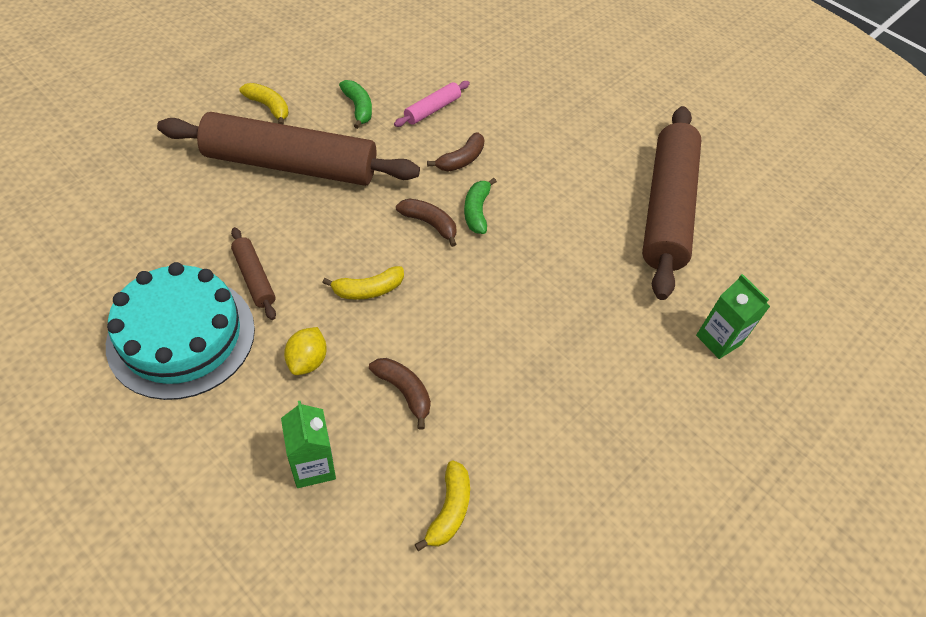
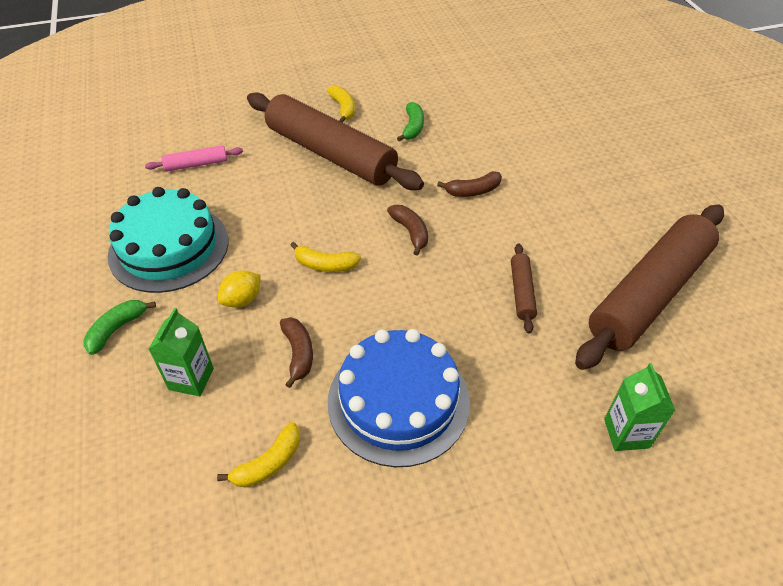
camera: 35 degrees right, 5 degrees down
brown rolling pin [231,227,276,320] -> brown rolling pin moved to [511,243,537,334]
pink rolling pin [394,81,470,127] -> pink rolling pin moved to [145,145,243,172]
green banana [464,178,497,234] -> green banana moved to [83,300,156,355]
none -> blue cake [328,329,470,467]

